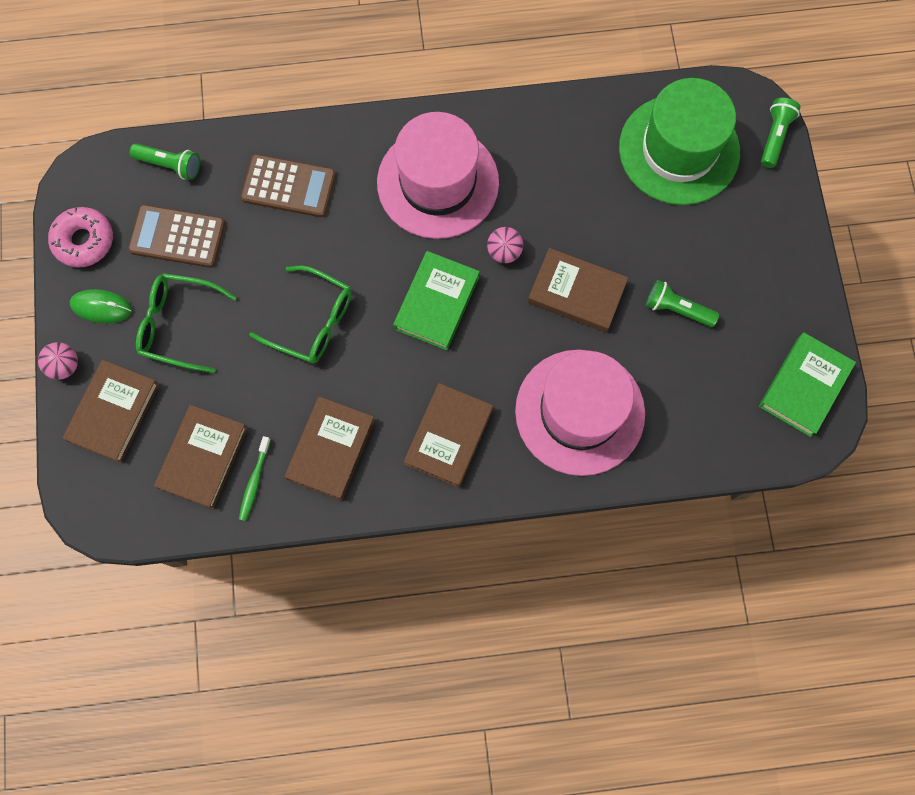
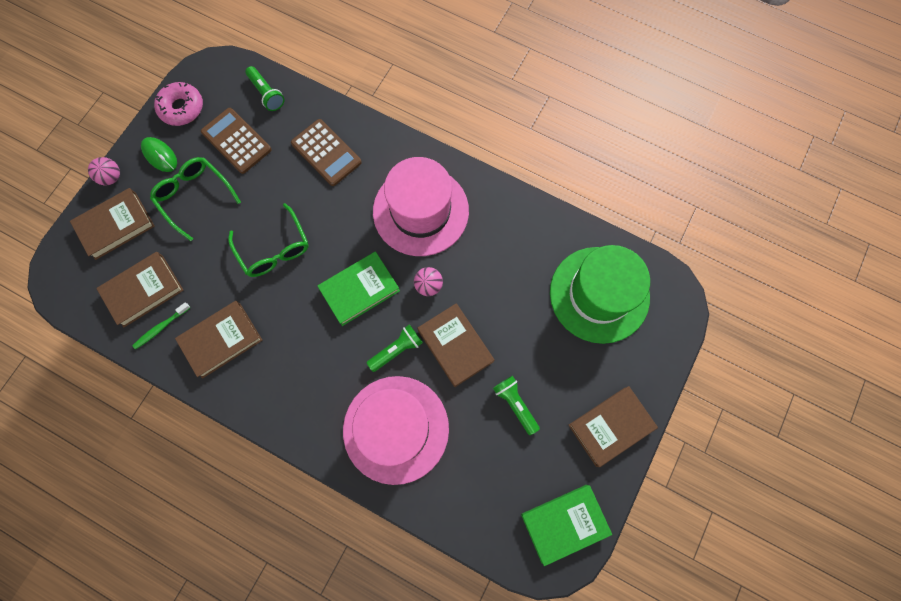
camera: 35 degrees right, 0 degrees up
brown book [404,383,493,488] -> brown book moved to [569,386,658,467]
green flashlight [761,98,801,168] -> green flashlight moved to [367,324,423,372]

